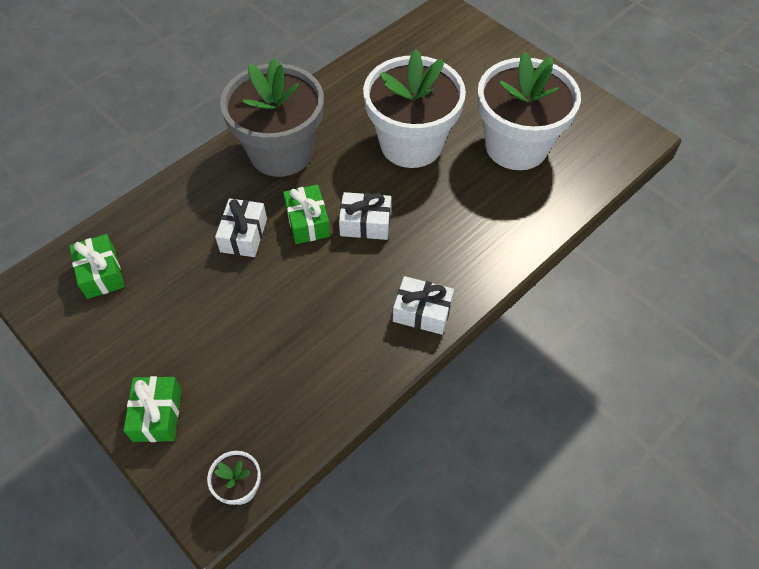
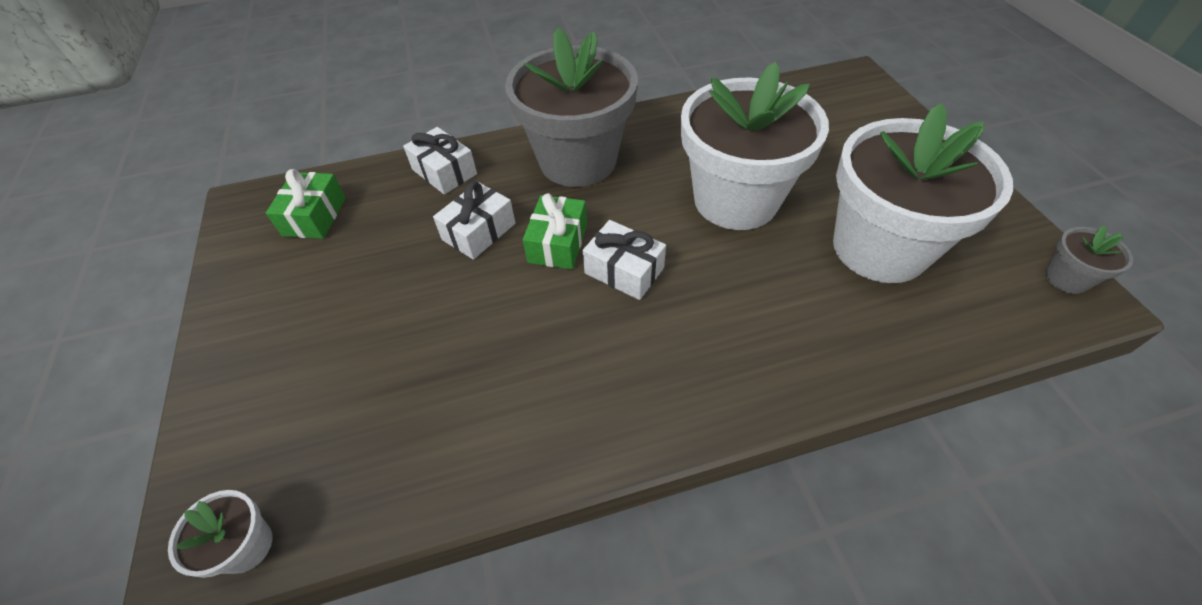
camera: 30 degrees right, 5 degrees down
green gift [123,376,182,442] -> none
white gift [393,276,454,335] -> white gift moved to [403,127,477,194]
none -> grey flower pot [1045,225,1133,294]

